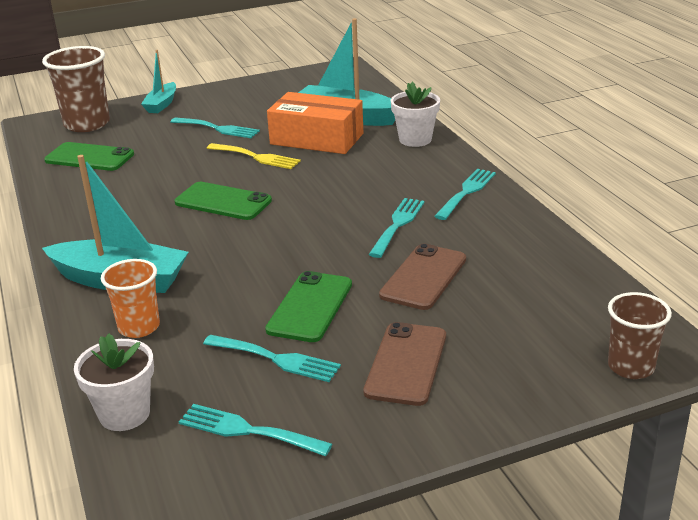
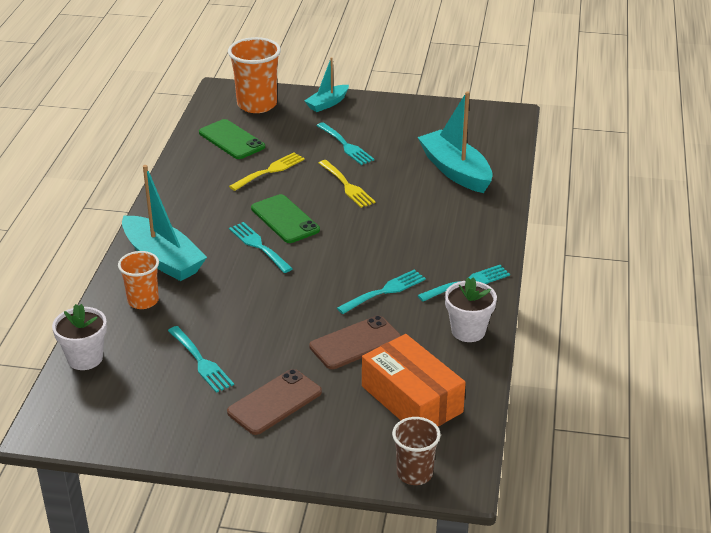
camera: 30 degrees right, 5 degrees up
brown cup [42,46,110,132] -> orange cup [228,37,281,113]
turquoise fork [179,404,332,456] -> turquoise fork moved to [229,222,293,273]
green phone [265,271,352,342] -> none
orange box [267,92,363,154] -> orange box moved to [362,334,466,427]
white flower pot [391,82,440,147] -> white flower pot moved to [445,277,497,342]
none -> yellow fork [229,152,305,191]

